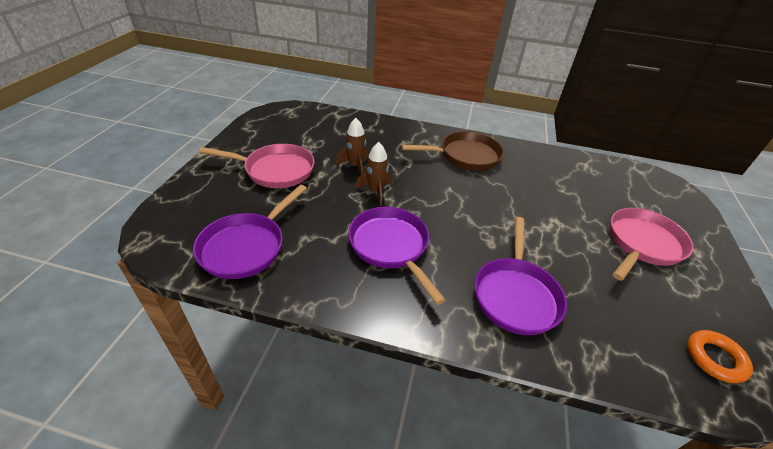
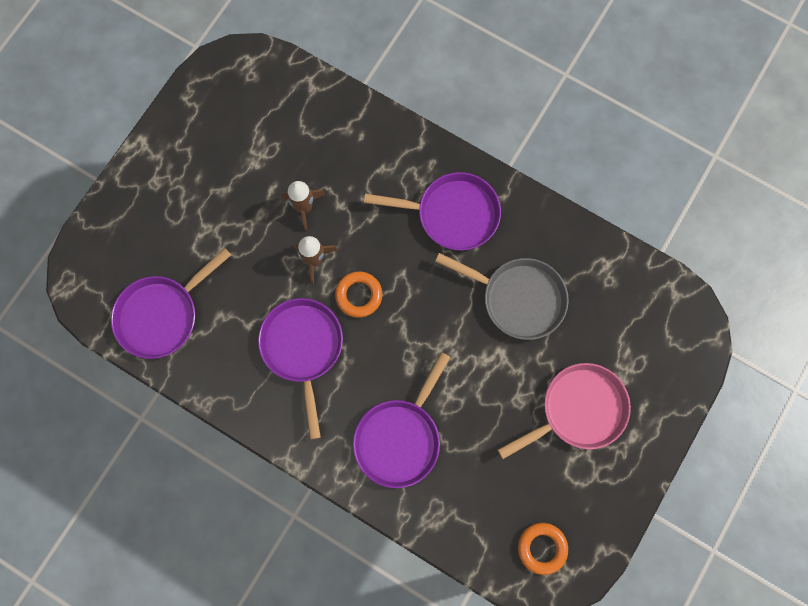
camera: 20 degrees right, 35 degrees up
pink pan [199,144,315,188] -> none
brown pan [401,131,504,170] -> purple pan [364,172,501,250]
none -> orange ring [335,272,382,318]
none -> grey pan [435,253,569,340]

